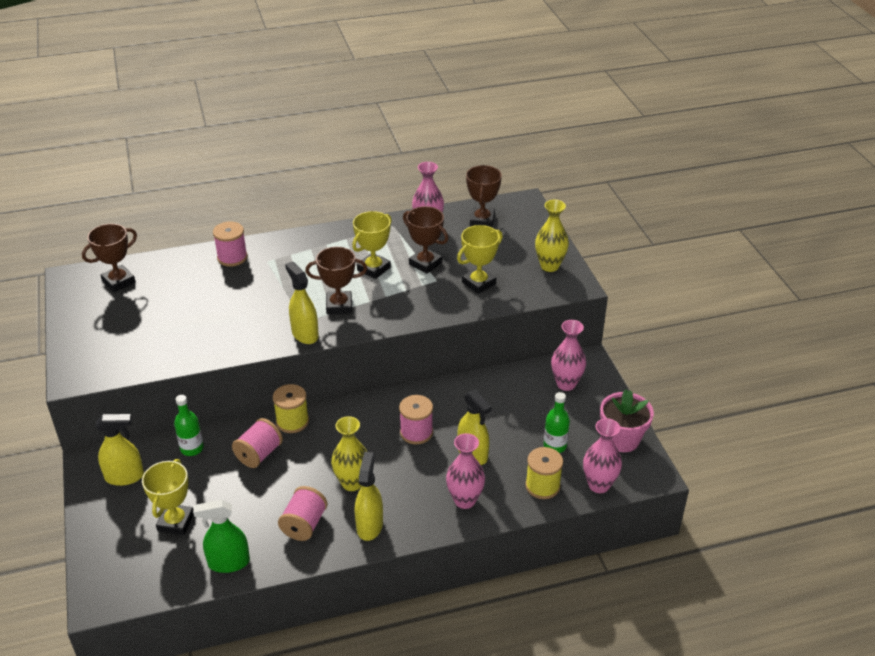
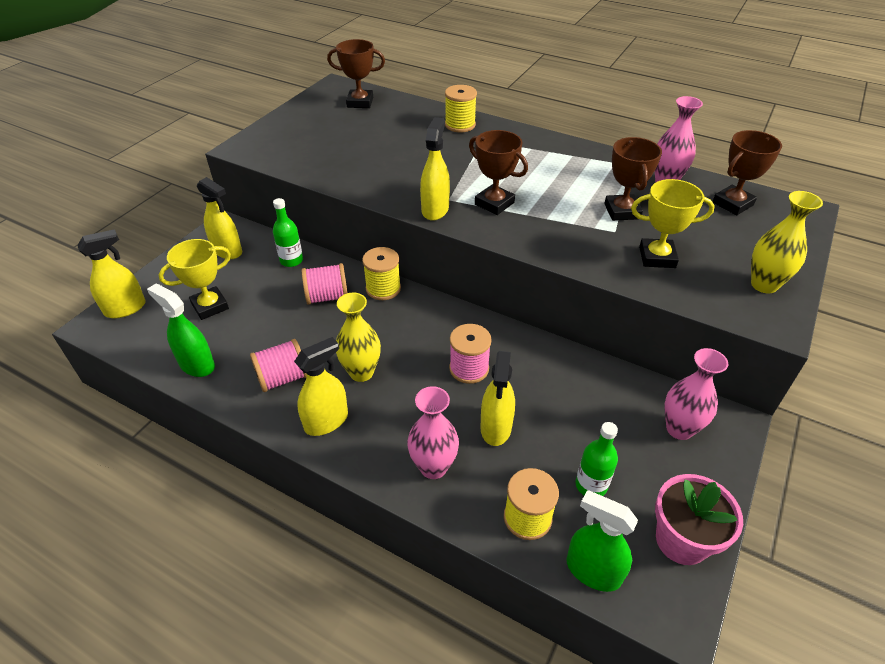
camera: 45 degrees right, 5 degrees up
pink spool [213,222,248,267] -> yellow spool [445,85,477,132]
yellow trophy [352,211,392,279] -> none
pink vase [583,418,622,493] -> green spray bottle [566,490,638,592]
none -> yellow spray bottle [77,229,146,318]

